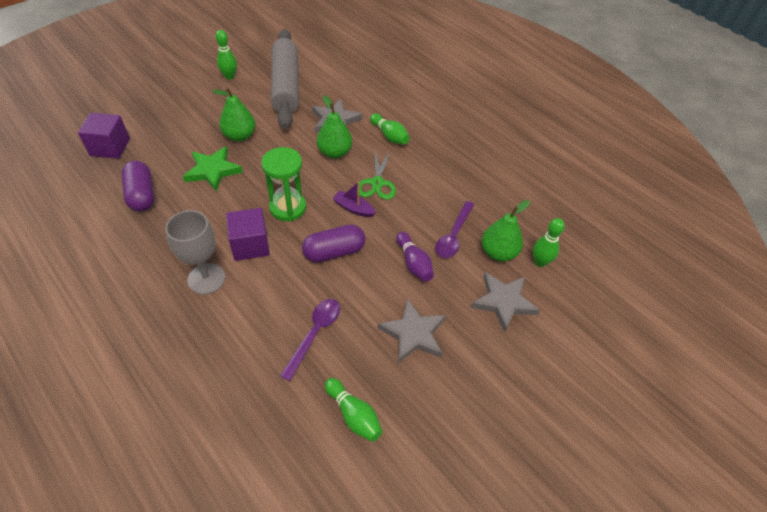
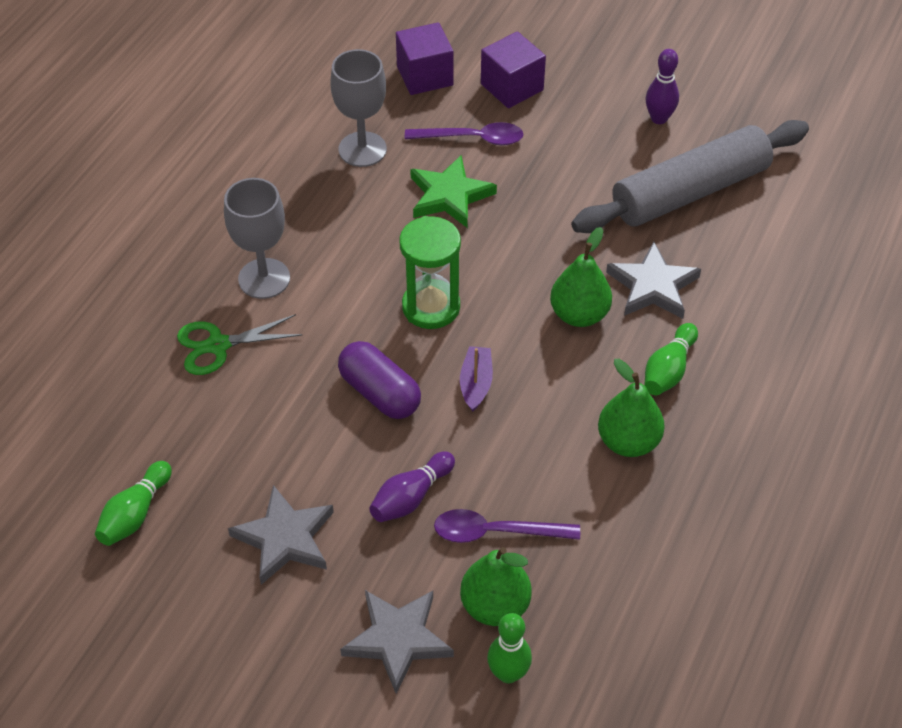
camera: 70 degrees right, 0 degrees up
purple capsule [122,161,154,211] -> grey goblet [330,49,387,167]
green pear [212,88,255,142] -> green pear moved to [598,359,665,457]
green bowling pin [216,30,237,80] -> purple bowling pin [646,49,679,124]
purple cube [226,208,270,261] -> purple cube moved to [481,31,546,108]
purple spoon [280,299,340,381] -> purple spoon moved to [405,122,524,145]
green scissors [357,150,396,200] -> green scissors moved to [177,314,302,375]

